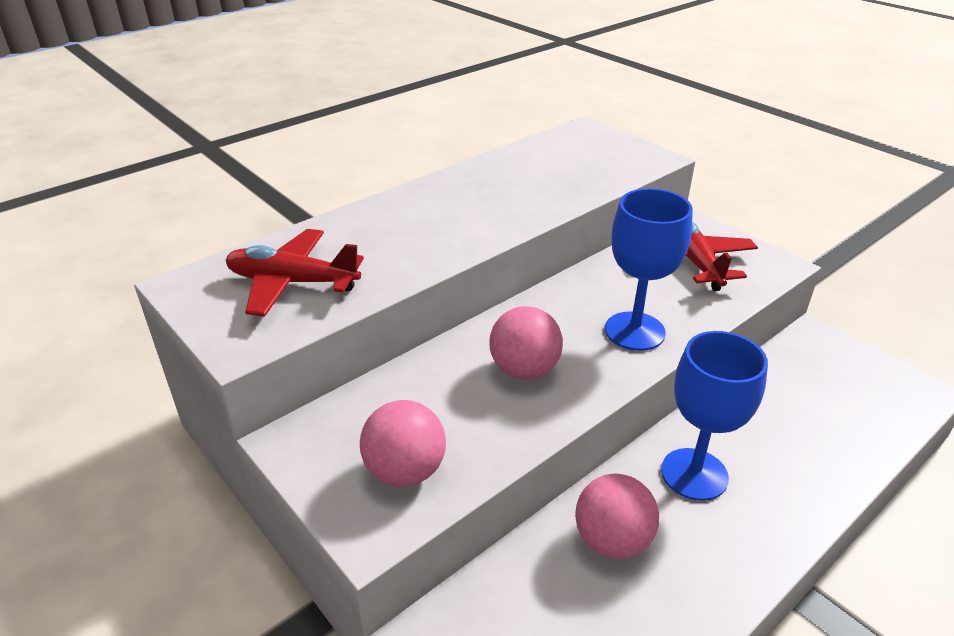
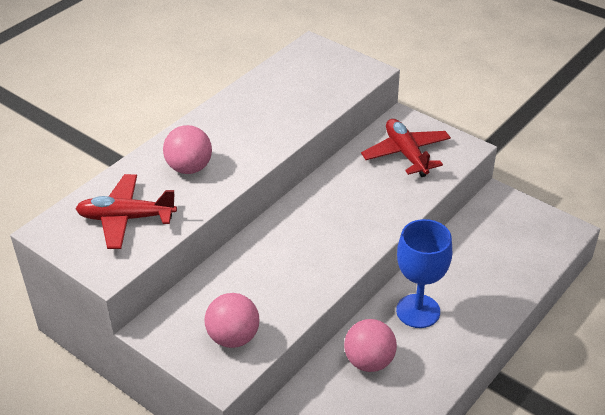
camera: 10 degrees left, 5 degrees up
pink ball [489,306,563,380] -> pink ball moved to [163,125,212,174]
blue goblet [605,188,693,351] -> none

